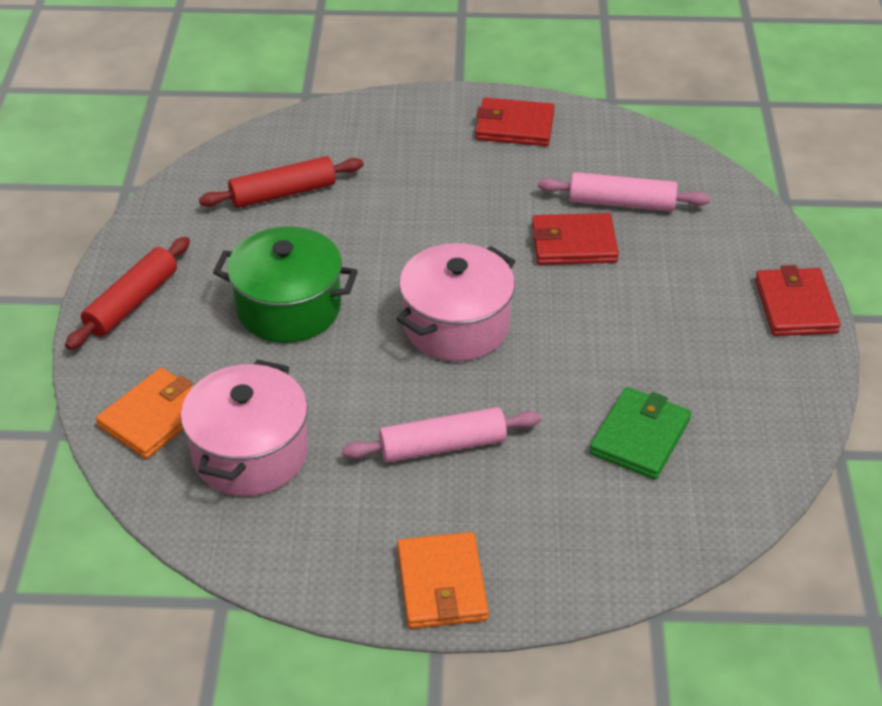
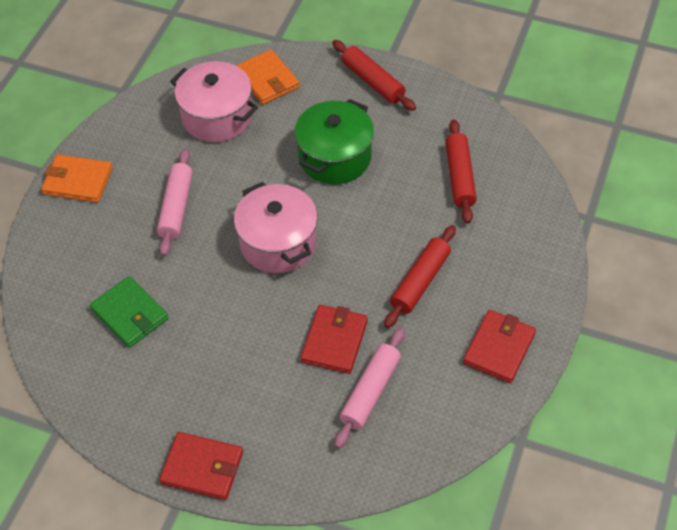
camera: 110 degrees right, 10 degrees up
none -> red rolling pin [384,225,456,328]

